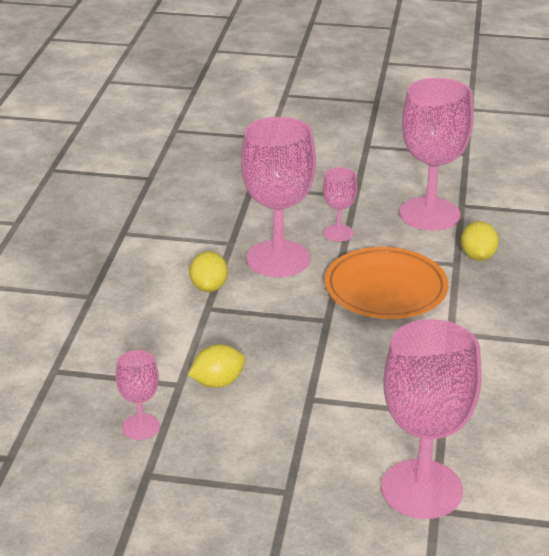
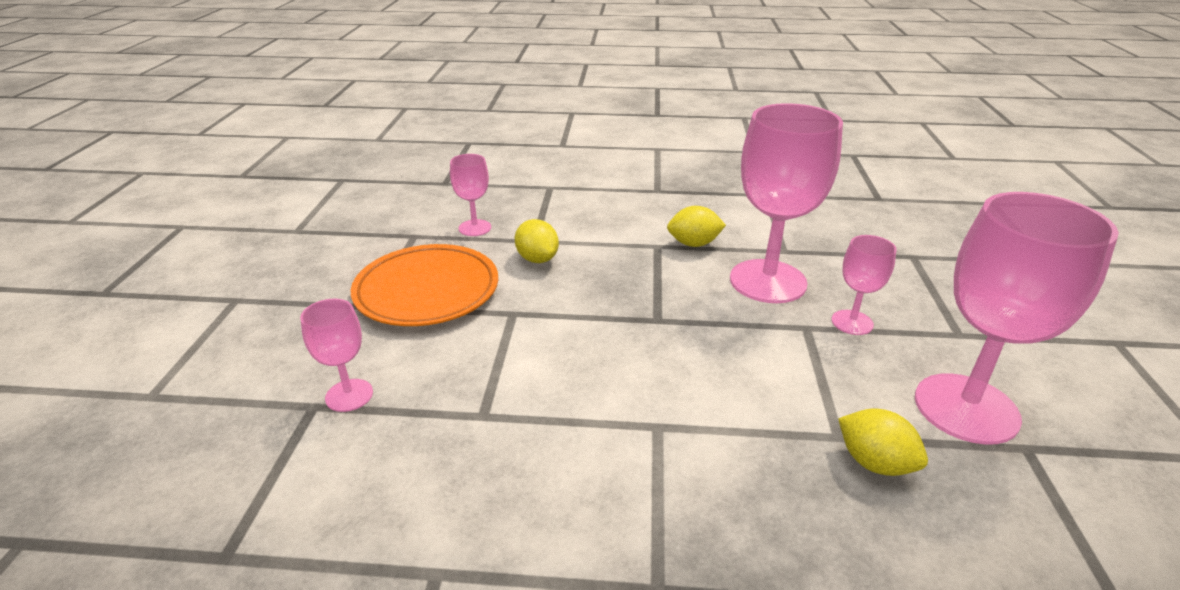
camera: 85 degrees right, 0 degrees up
orange plate [325,247,448,319] -> orange plate moved to [351,244,498,326]
pink goblet [381,319,482,519] -> pink goblet [300,299,373,412], size x0.49
yellow lemon [461,221,499,261] -> yellow lemon turned 45 degrees clockwise [838,408,928,476]

